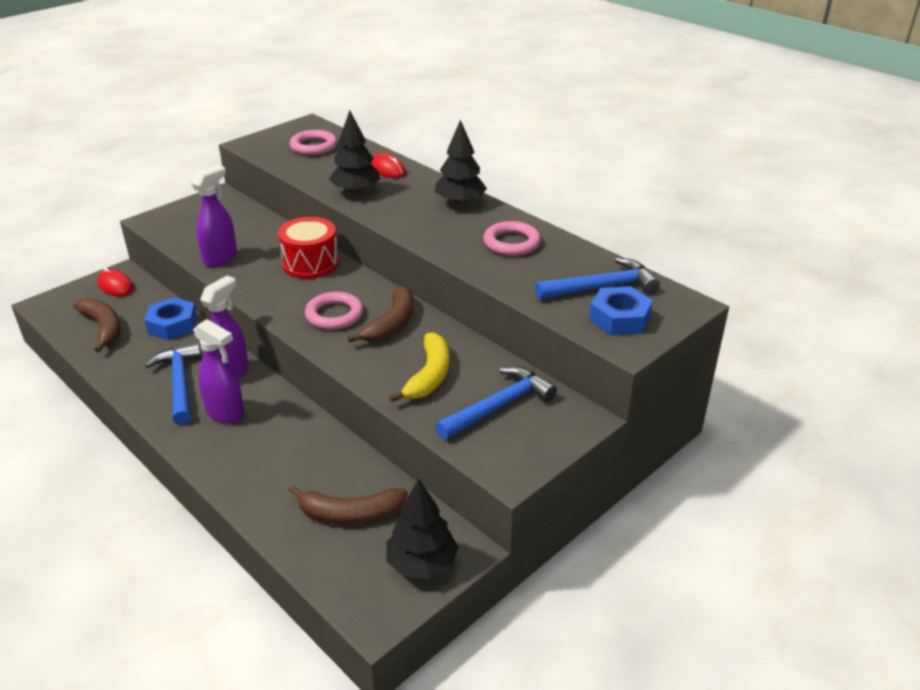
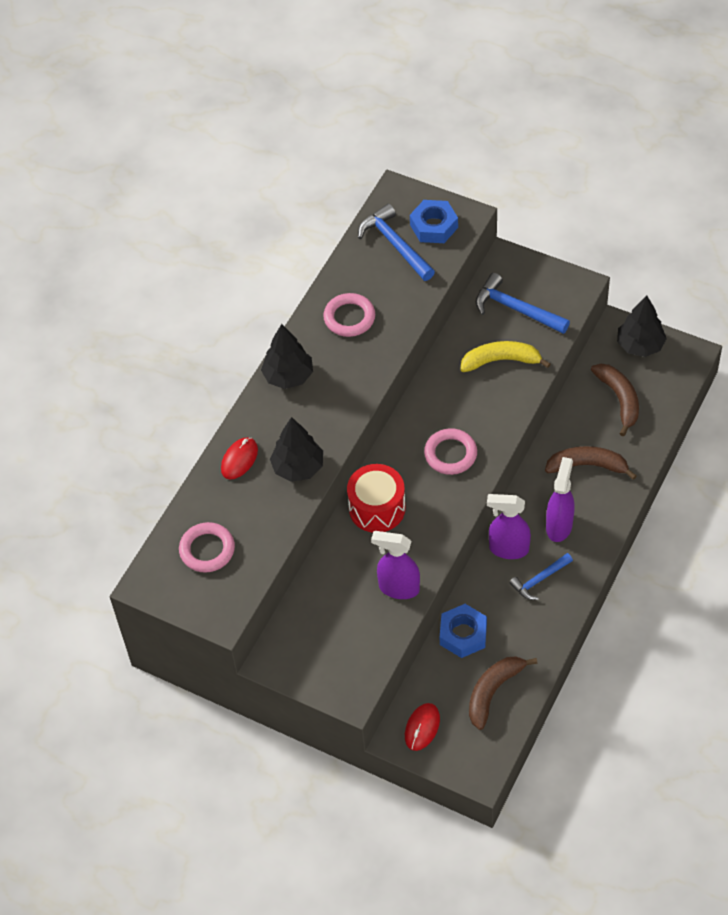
camera: 105 degrees left, 20 degrees up
blue hammer [145,342,202,425] -> blue hammer [509,553,573,600], size x0.64
brown banana [347,285,413,342] -> brown banana moved to [545,446,637,480]

